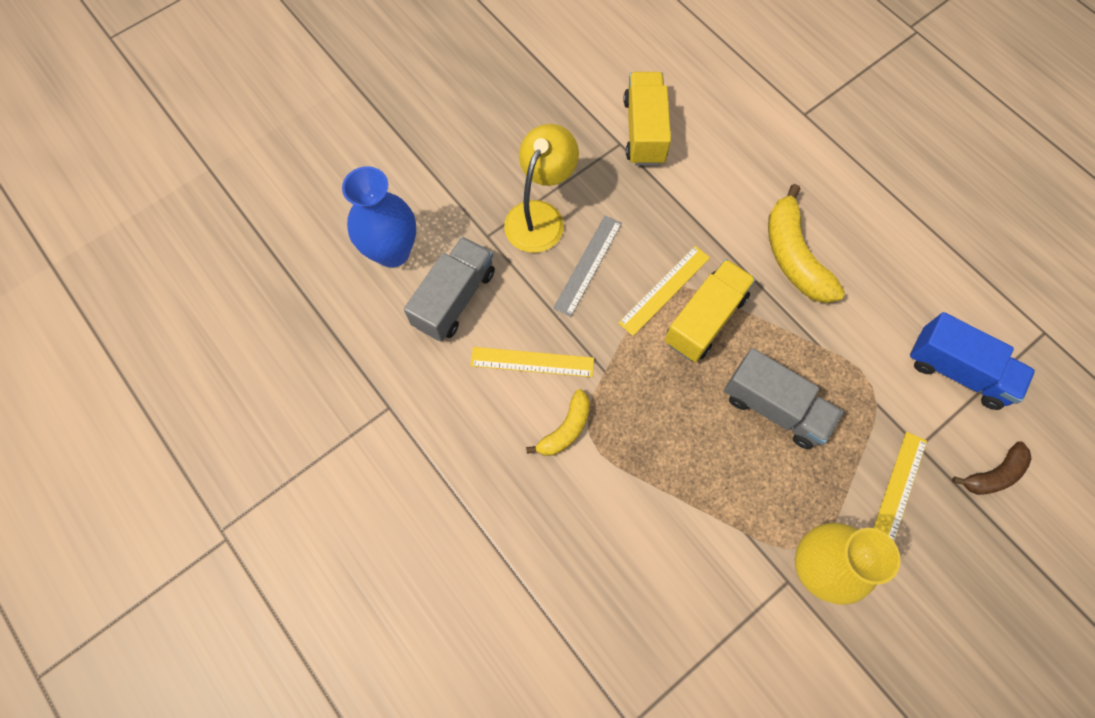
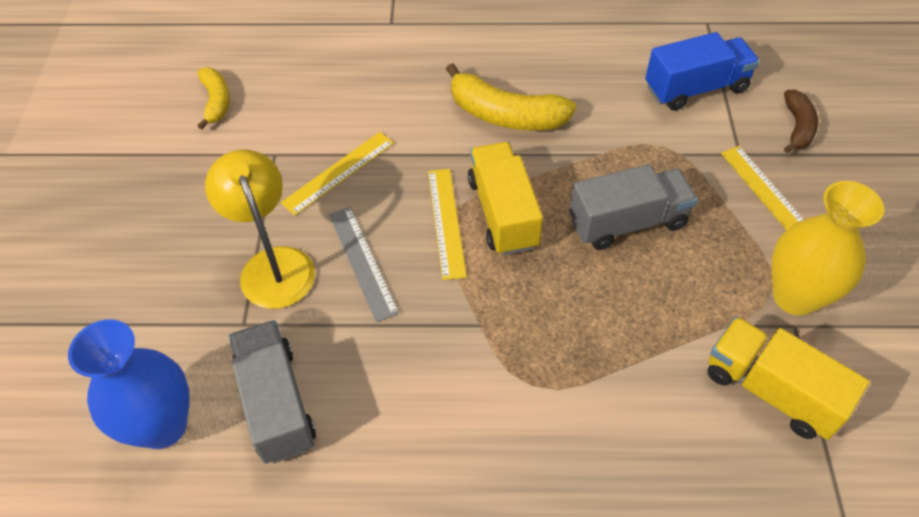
camera: 50 degrees left, 15 degrees down
yellow ruler [470,347,594,377] -> yellow ruler moved to [281,132,394,215]
yellow banana [526,389,590,456] -> yellow banana moved to [198,67,230,130]
yellow truck [623,72,671,166] -> yellow truck moved to [707,317,869,440]

